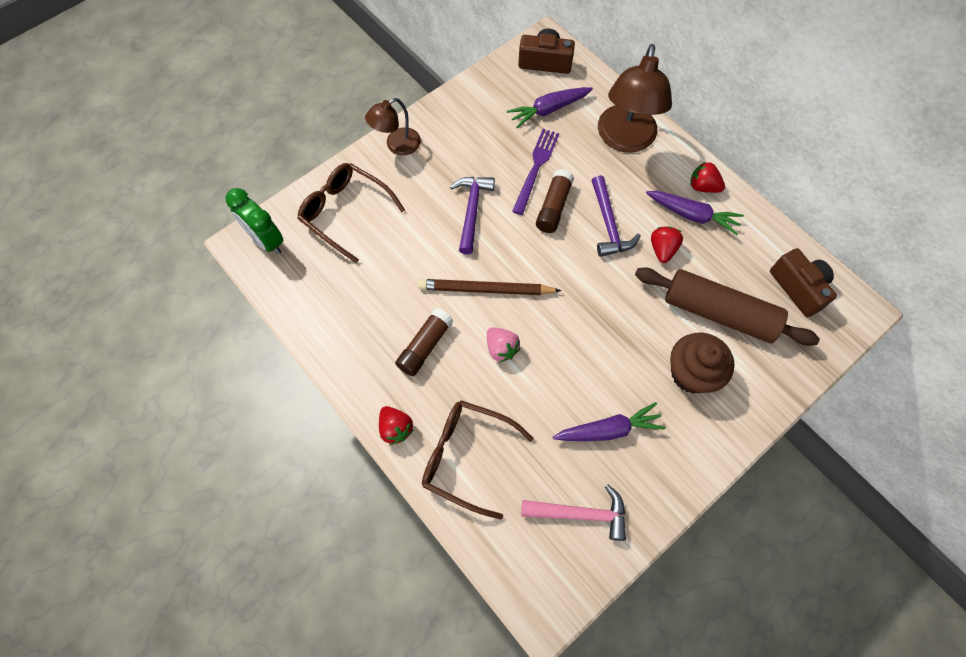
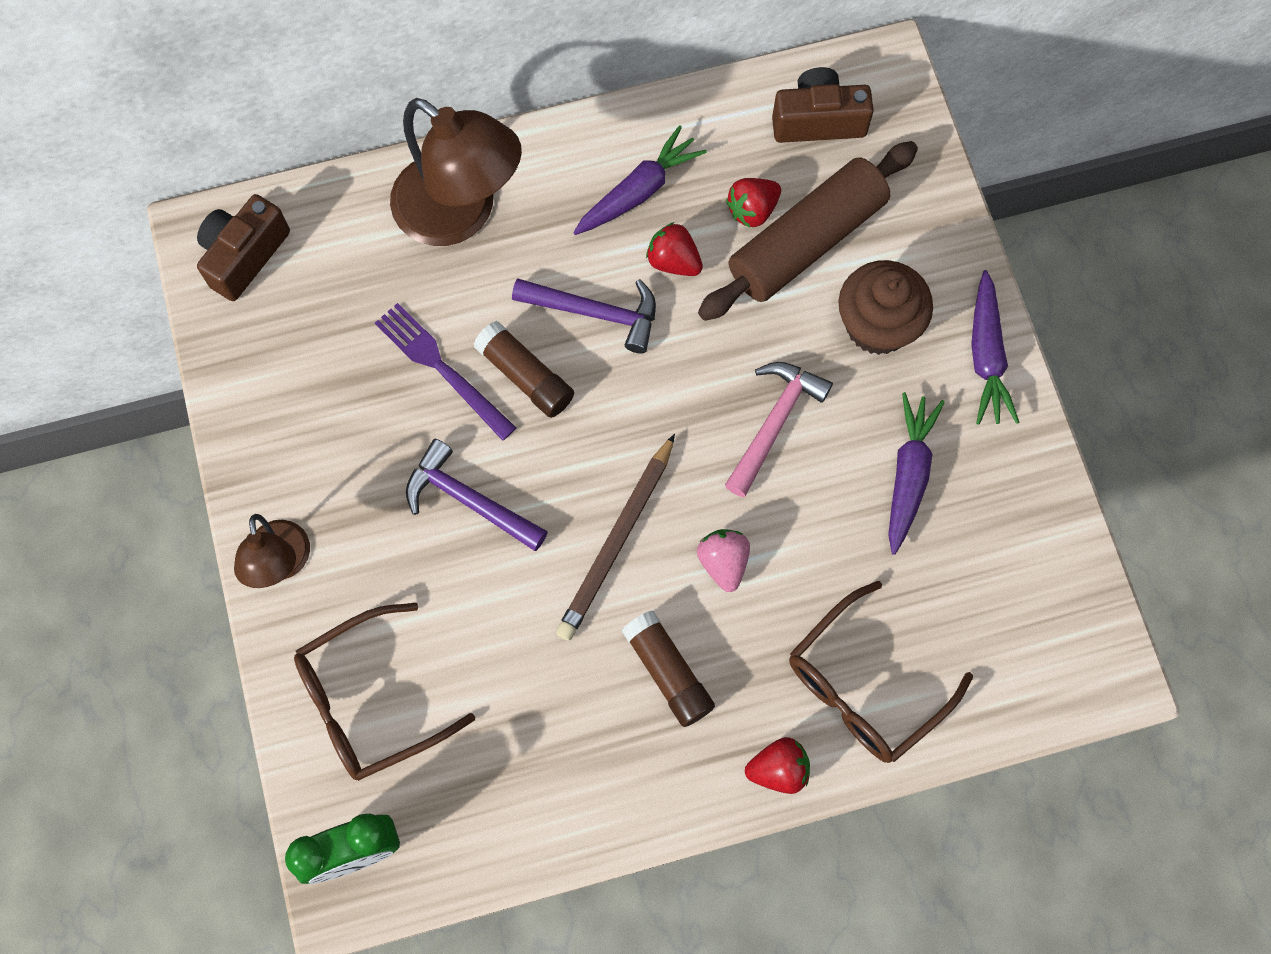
camera: 65 degrees left, 5 degrees up
pink strawberry [487,327,520,363] -> pink strawberry turned 90 degrees counterclockwise [697,529,750,592]
purple carrot [507,87,593,128] -> purple carrot moved to [971,270,1020,425]
pink hammer [521,485,626,541] -> pink hammer moved to [725,362,833,497]
red strawberry [690,162,725,193] -> red strawberry moved to [726,178,781,228]

